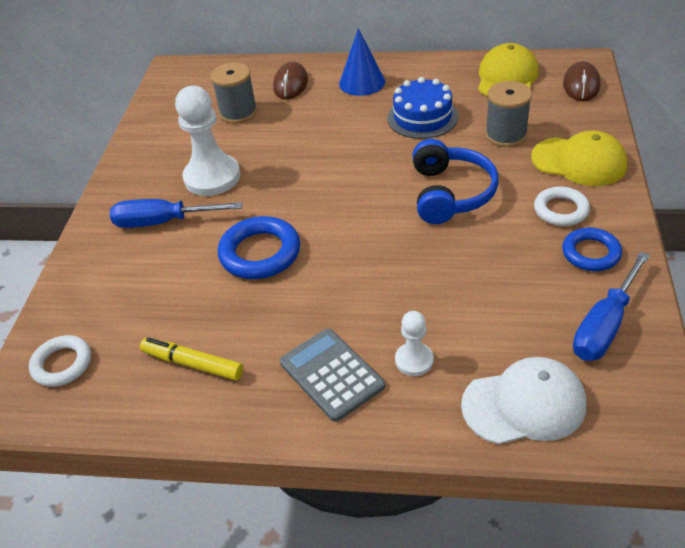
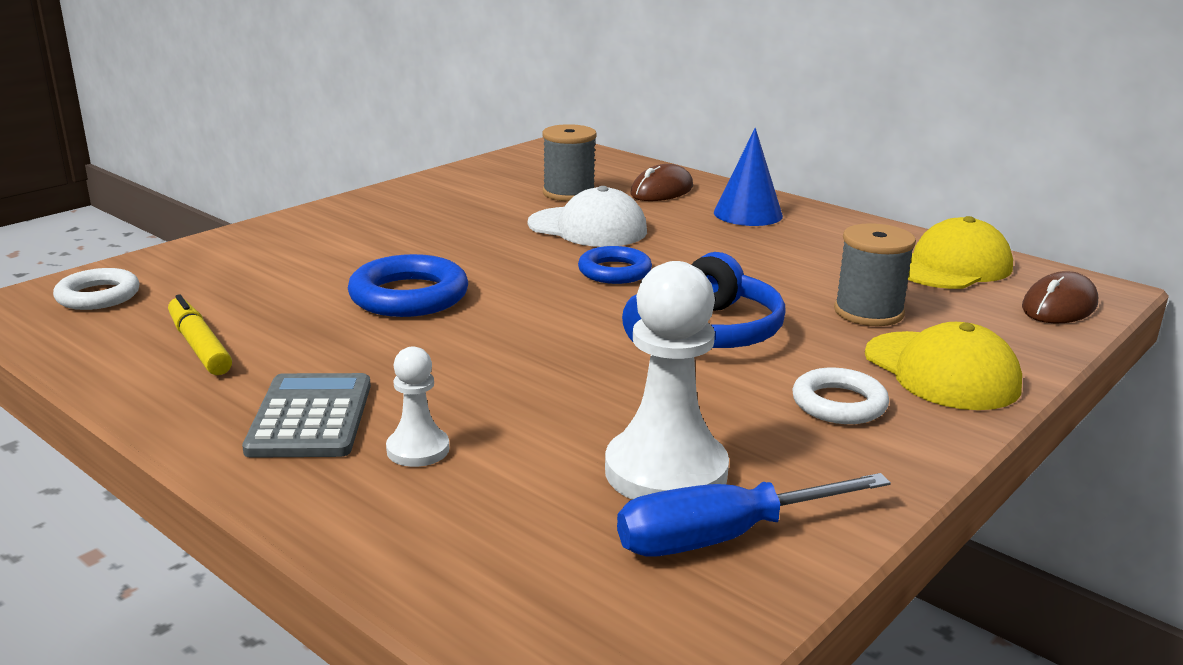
camera: 30 degrees right, 20 degrees down
blue screwdriver [110,199,242,228] -> none
white pawn [175,86,241,196] -> white pawn moved to [605,261,729,500]
blue cake [387,77,458,139] -> none
white cap [461,357,586,444] -> white cap moved to [528,186,647,247]
blue ring [562,228,622,271] -> blue ring moved to [578,246,652,284]

